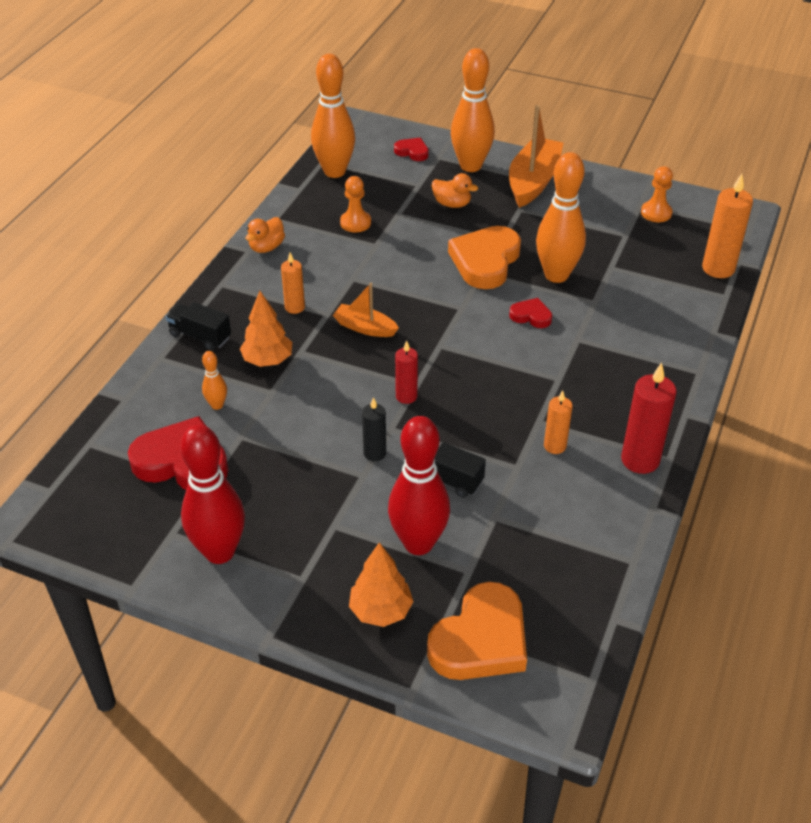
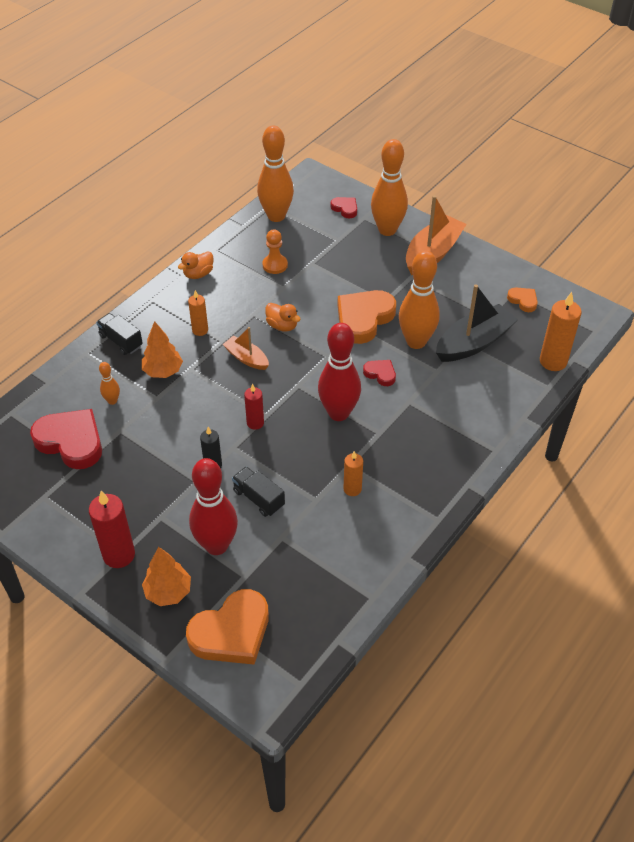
camera: 15 degrees right, 5 degrees up
red bowling pin [180,425,245,564] -> red bowling pin moved to [318,323,361,421]
orange duck [432,173,478,208] -> orange duck moved to [265,303,301,332]
red candle [621,363,677,474] -> red candle moved to [89,491,135,568]
orange pawn [641,166,673,222] -> orange heart [507,288,538,312]
none -> black boat [436,284,518,362]

